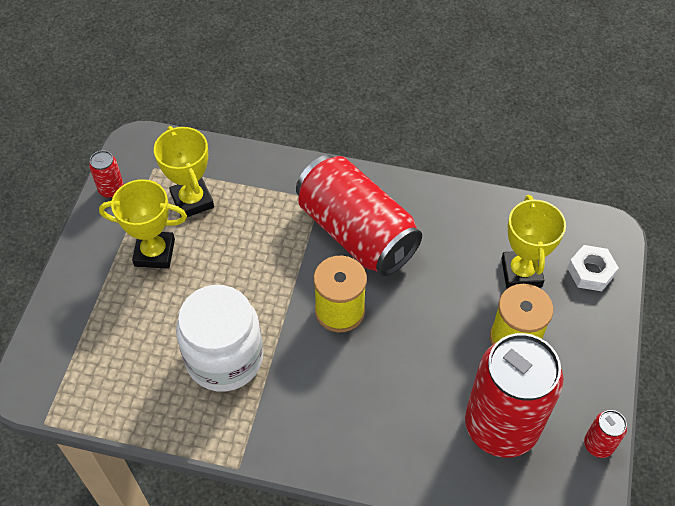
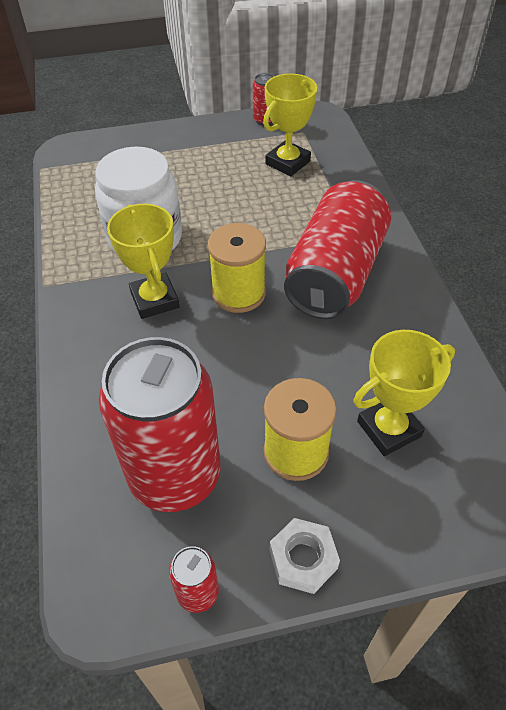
camera: 65 degrees right, 5 degrees down
yellow trophy [99,179,187,269] -> yellow trophy moved to [107,204,179,319]
white nut [567,245,619,291] -> white nut moved to [270,518,340,594]

